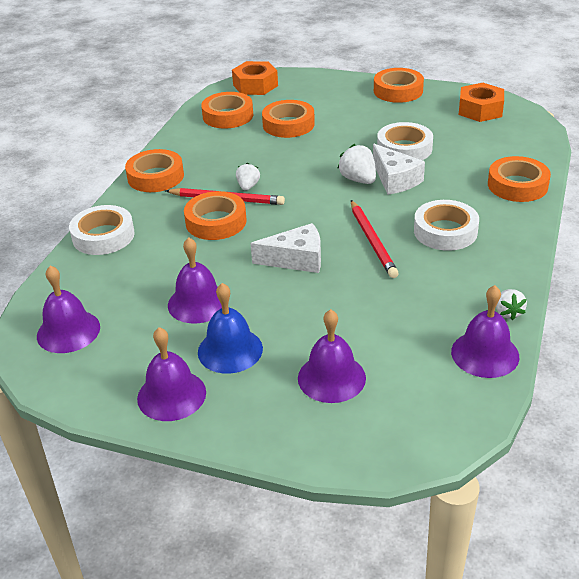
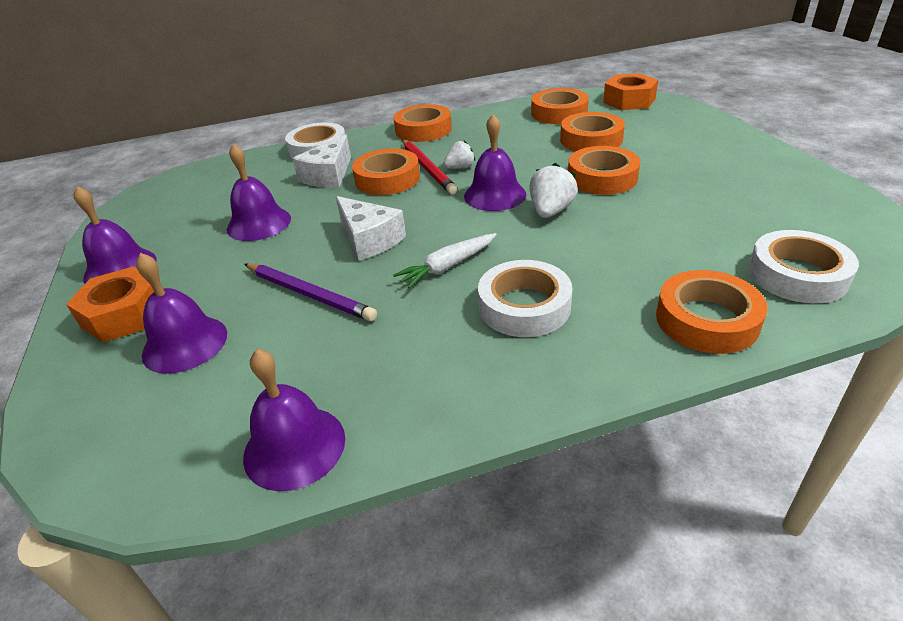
camera: 55 degrees right, 0 degrees up
purple bell [37,266,100,353] -> purple bell moved to [464,114,526,211]
blue bell [198,283,263,374] -> none
red pencil [351,200,399,278] -> white carrot [393,233,497,289]
white cheese [373,144,425,195] -> white cheese moved to [292,135,351,188]
orange tape [374,68,424,103] -> orange tape moved to [568,146,641,195]
white tape [377,122,433,160] -> white tape moved to [748,230,859,303]
orange nut [459,83,504,122] -> orange nut moved to [66,267,154,342]
white strawberry [496,289,527,320] -> none
none -> purple pencil [244,263,377,321]

